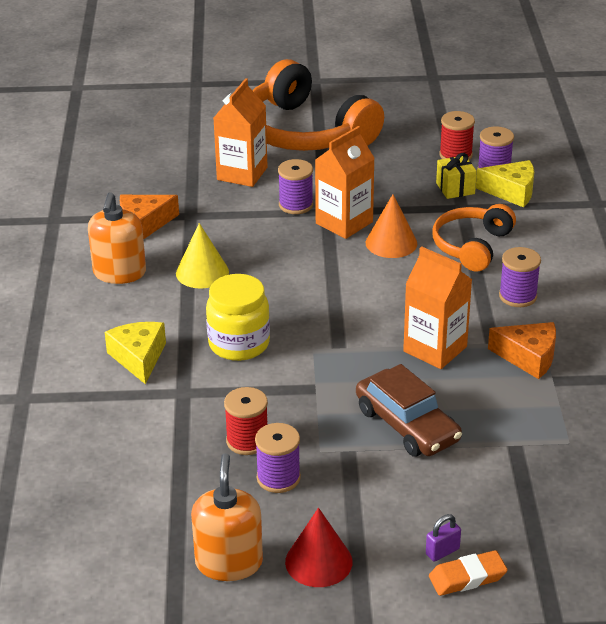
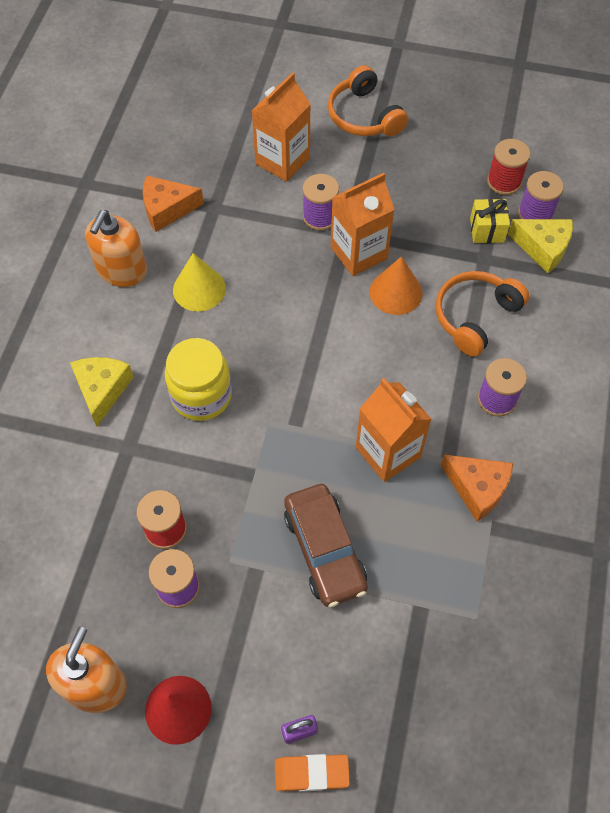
camera: 15 degrees right, 25 degrees up
orange headphones [252,59,384,151] -> orange headphones [328,65,408,136], size x0.57

